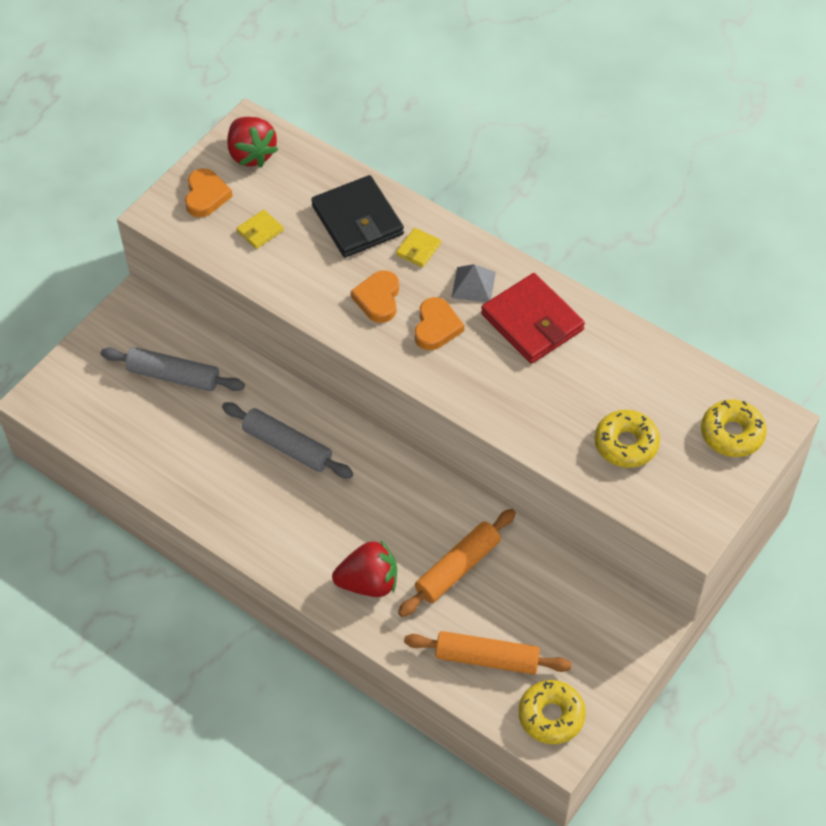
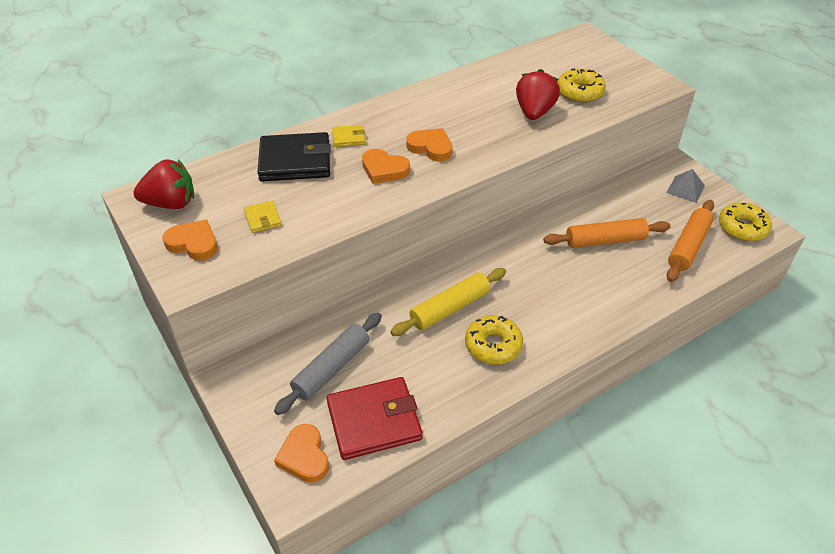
camera: 70 degrees left, 10 degrees down
grey rolling pin [222,402,353,478] -> yellow rolling pin [390,268,506,336]
red strawberry [332,540,397,597] -> red strawberry moved to [516,69,560,120]
yellow wallet [396,228,441,268] -> yellow wallet turned 60 degrees counterclockwise [332,125,365,147]
orange rolling pin [398,509,516,617] -> orange rolling pin turned 75 degrees counterclockwise [543,218,671,248]
grey pyramid [451,264,496,302] -> grey pyramid moved to [666,169,705,203]
red wallet [481,273,585,364] -> red wallet moved to [327,377,422,460]
yellow donut [701,400,767,457] -> yellow donut moved to [465,315,523,364]
none -> orange heart [274,424,329,483]

